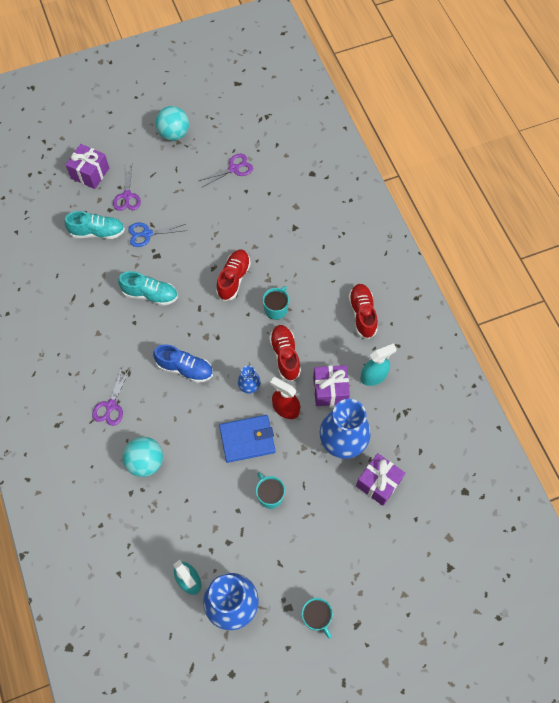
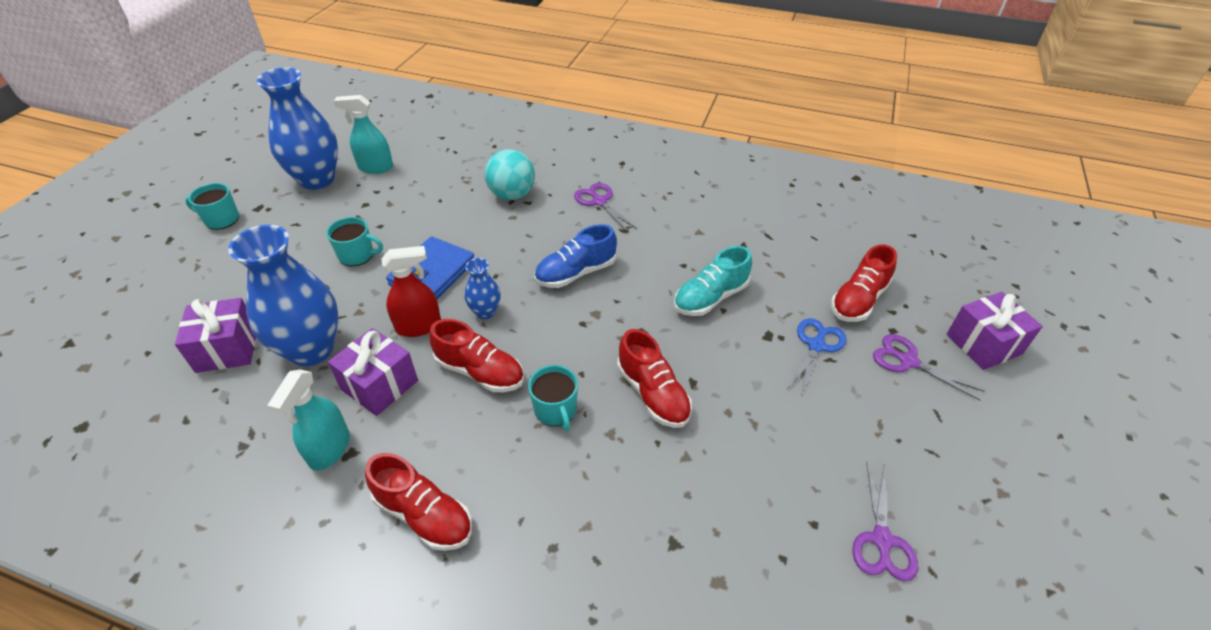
camera: 130 degrees right, 20 degrees down
turquoise shoe [64,211,125,239] -> red shoe [831,245,897,322]
turquoise ball [155,106,189,141] -> none

